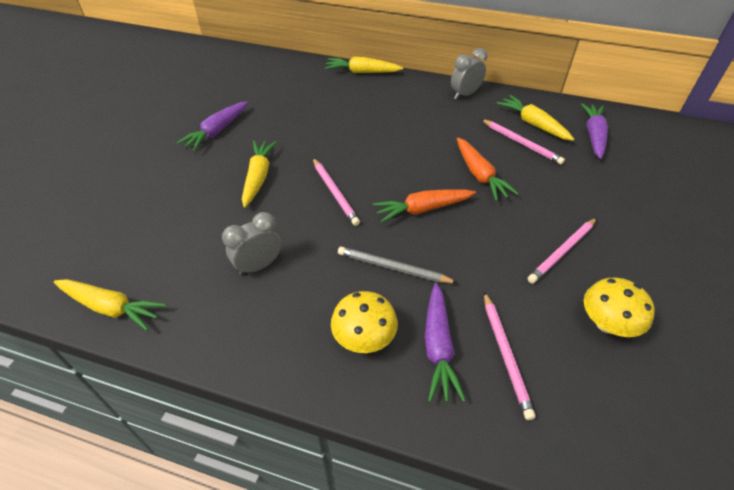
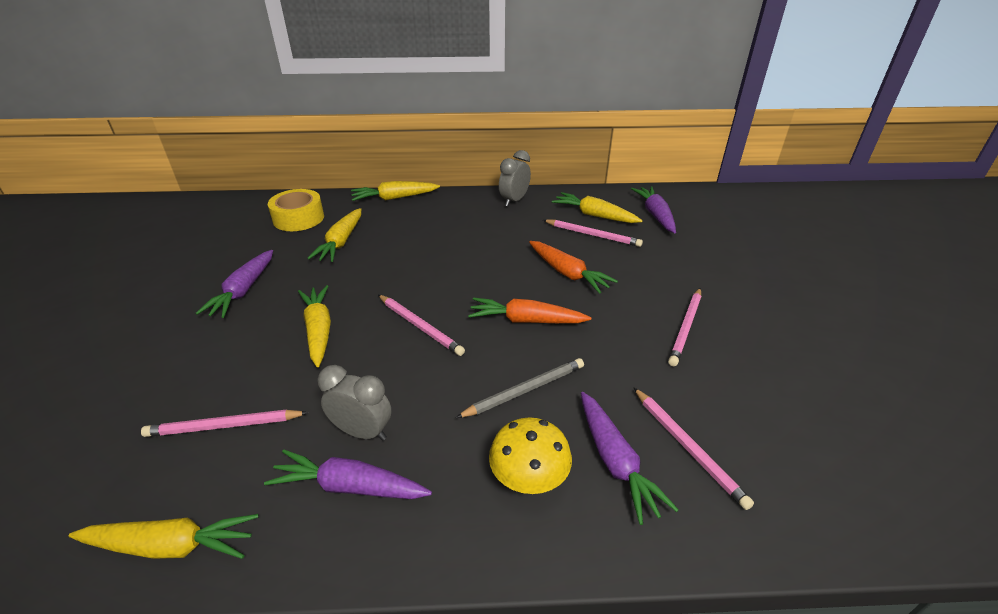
camera: 20 degrees left, 10 degrees down
grey clock [222,212,281,276] -> grey clock turned 75 degrees clockwise [317,365,392,441]
grey pencil [338,247,458,283] -> grey pencil turned 150 degrees clockwise [456,358,584,418]
orange carrot [373,189,476,223] -> orange carrot turned 45 degrees clockwise [468,298,591,323]
yellow mushroom [584,278,655,337] -> none
none -> pink pencil [141,409,309,437]
none -> purple carrot [264,449,432,499]
none -> yellow tape [268,189,324,231]
none -> yellow carrot [307,208,361,262]

